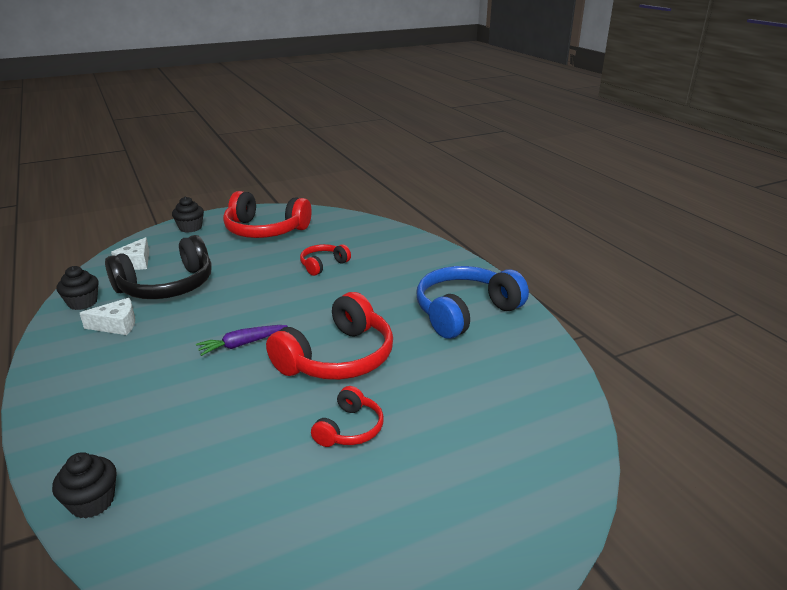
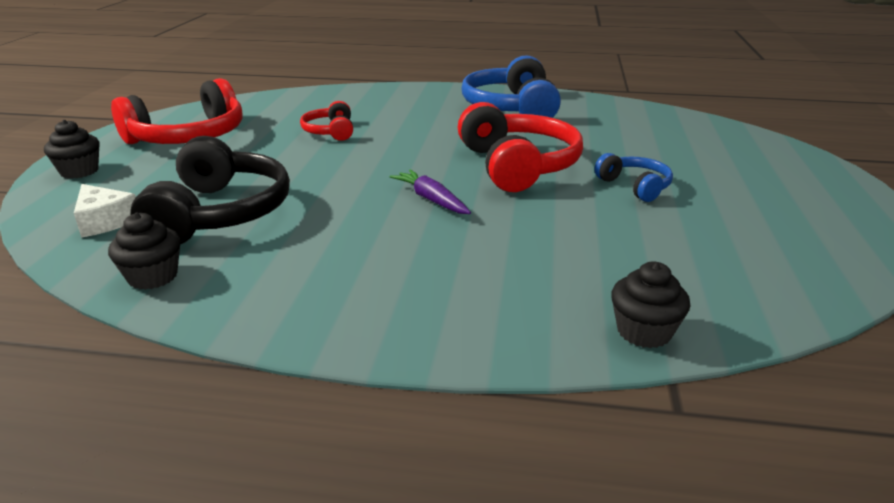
camera: 55 degrees left, 0 degrees up
white cheese [80,298,135,335] -> none
purple carrot [196,325,287,356] -> purple carrot turned 135 degrees clockwise [390,170,471,214]
red headphones [311,386,384,447] -> blue headphones [594,153,673,202]

